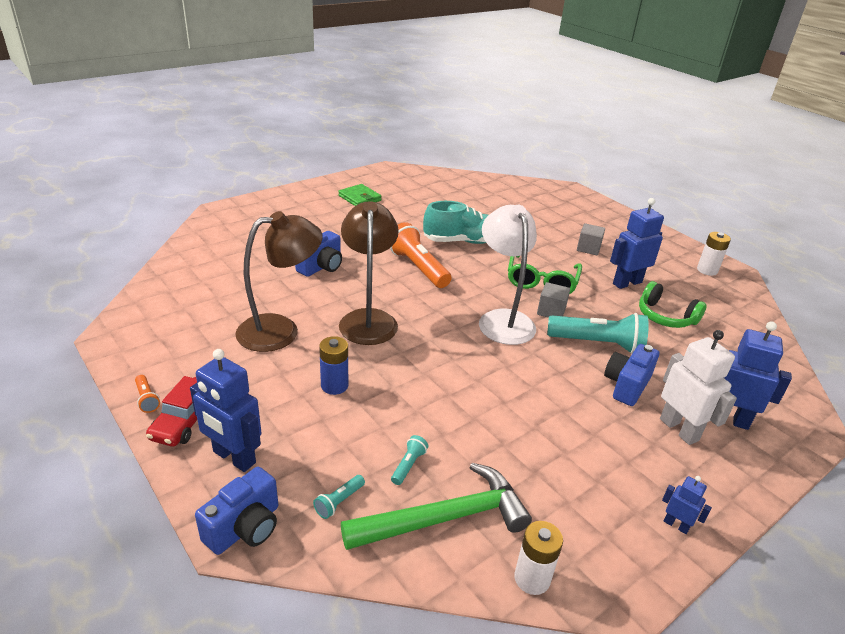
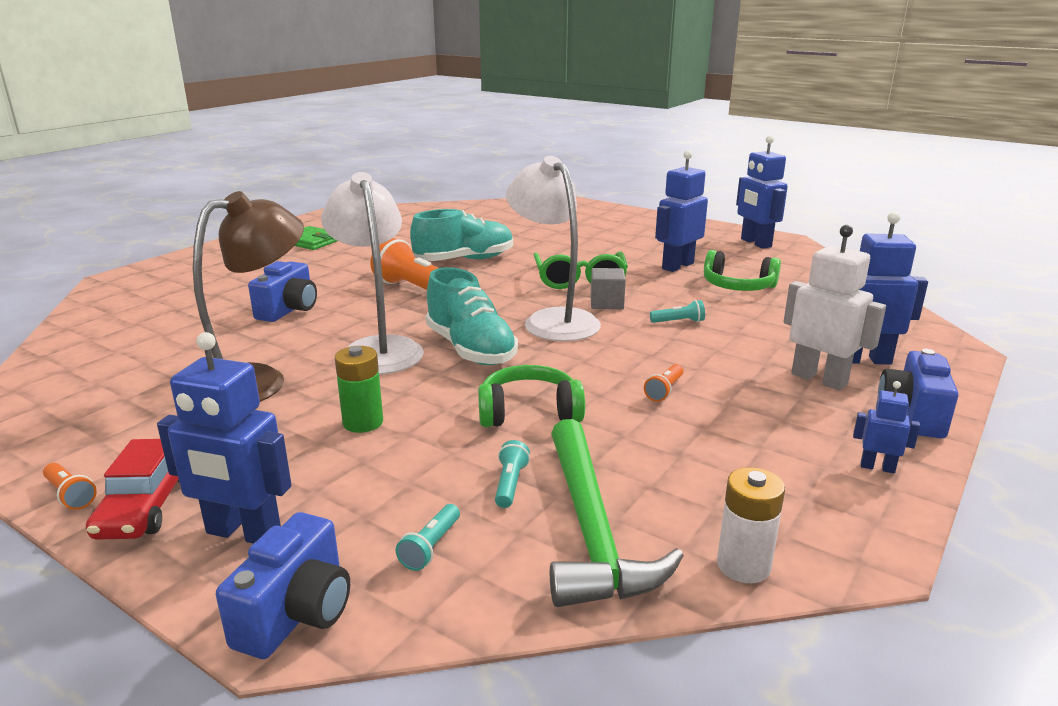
camera: 15 degrees left, 10 degrees down
blue battery [319,336,348,395] -> green battery [335,346,383,433]
brown lamp [339,201,399,345] -> white lamp [321,172,424,375]
green hammer [341,463,532,550] -> green hammer turned 120 degrees clockwise [550,419,684,607]
turquoise flashlight [547,313,649,354] -> turquoise flashlight [650,300,705,323], size x0.44
grey cube [577,223,605,255] -> none
blue camera [604,344,659,406] -> blue camera moved to [878,349,959,438]
white battery [697,232,731,276] -> blue robot [736,135,788,249]
none -> turquoise shoe [426,267,518,365]
none -> green headphones [478,365,585,427]
none -> orange flashlight [644,364,683,402]

